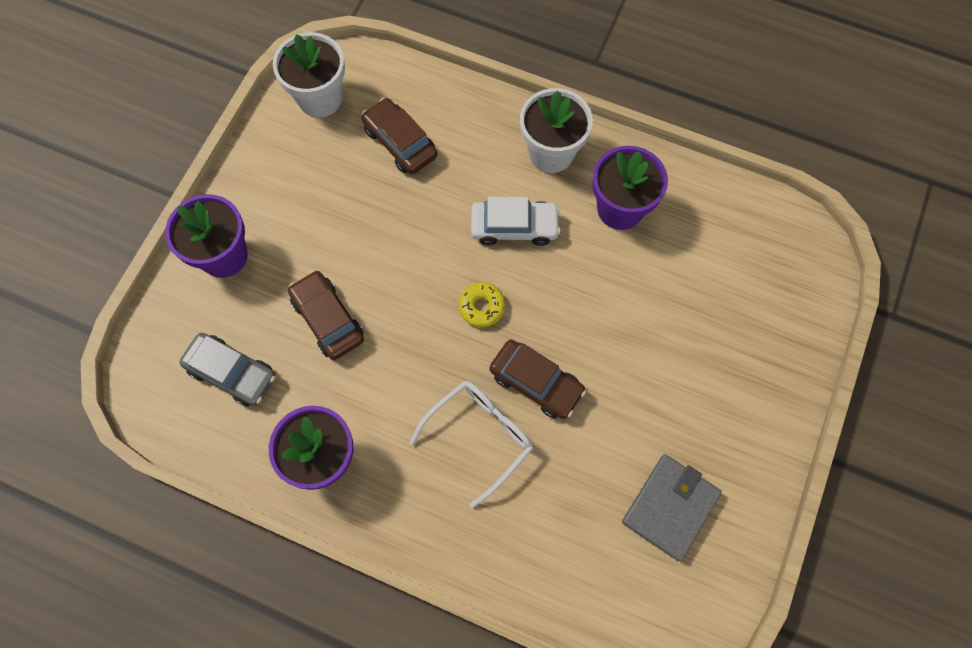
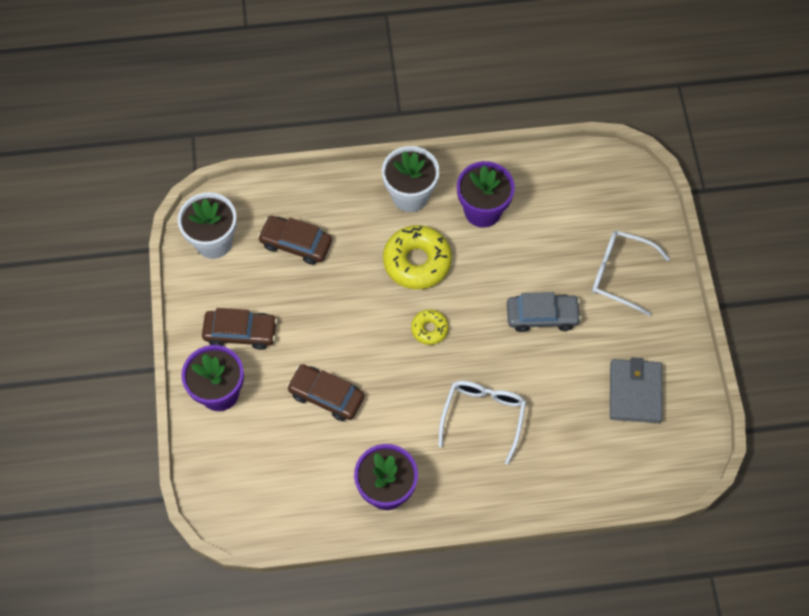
camera: 30 degrees left, 5 degrees down
grey car [179,333,276,407] -> grey car moved to [507,292,582,332]
white car [471,197,561,246] -> yellow donut [383,225,452,289]
brown car [490,340,586,419] -> brown car moved to [202,308,277,350]
none -> white glasses [592,230,670,316]

